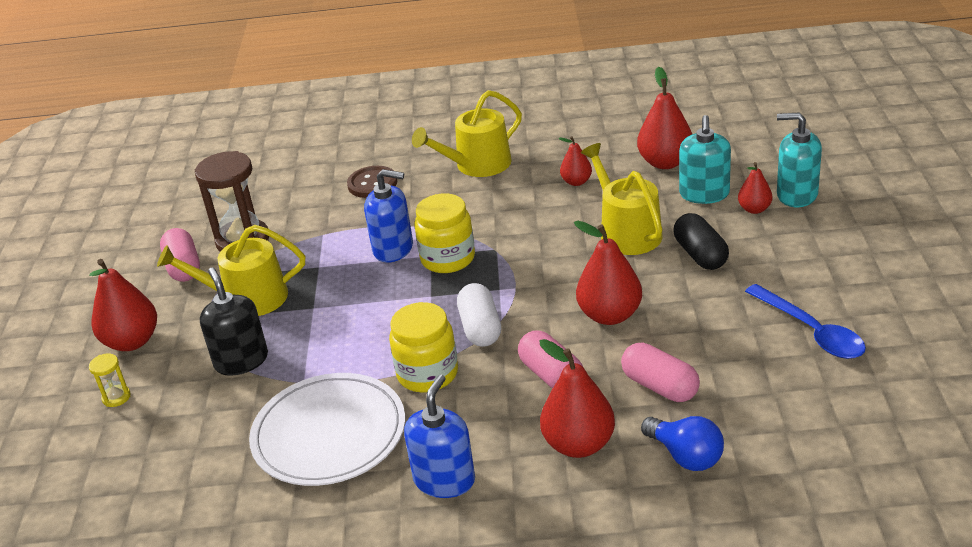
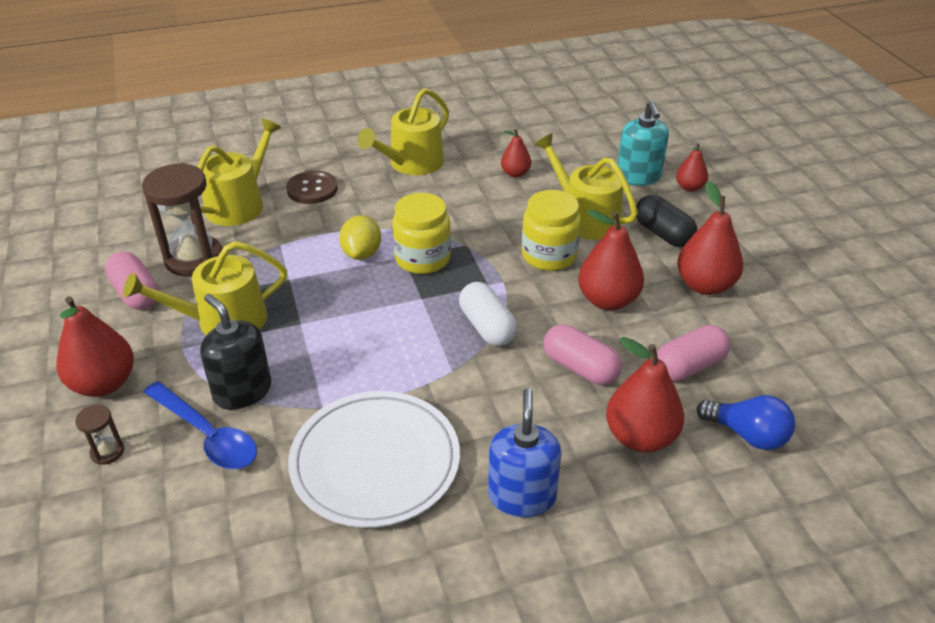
camera: 20 degrees left, 5 degrees up
yellow hourglass [89,354,131,407] -> brown hourglass [75,405,124,465]
blue soap dispenser [364,169,413,263] -> yellow lemon [339,215,381,260]
yellow jar [389,302,458,393] -> yellow jar moved to [522,190,581,271]
pink capsule [621,343,700,402] -> pink capsule turned 60 degrees counterclockwise [657,325,730,381]
red pear [637,67,692,169] -> red pear moved to [677,181,743,295]
blue spoon [745,284,866,359] -> blue spoon moved to [144,381,257,469]
turquoise soap dispenser [777,112,822,207] -> none
none -> yellow watering can [198,118,281,226]

